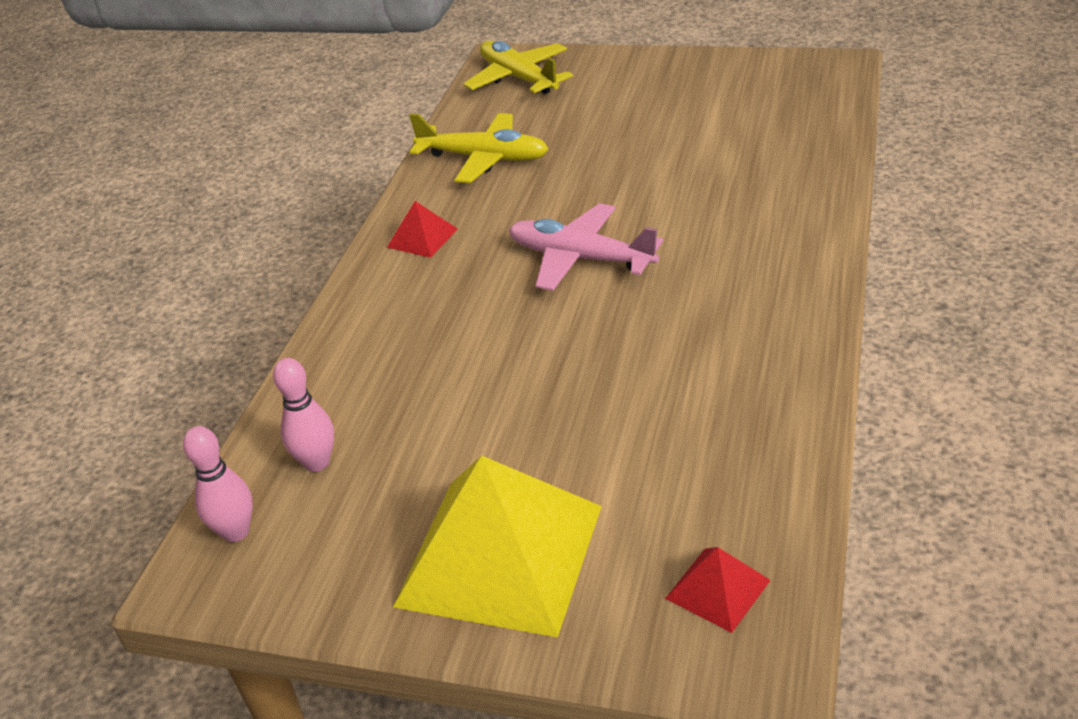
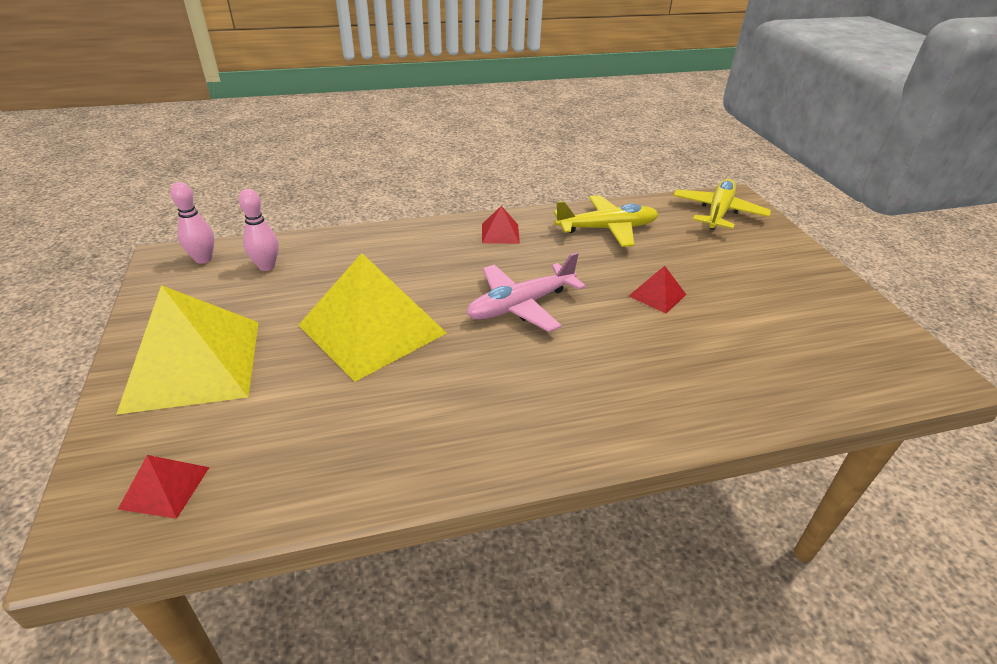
camera: 55 degrees right, 0 degrees up
yellow plane [409,113,549,183] -> yellow plane turned 90 degrees counterclockwise [554,195,659,247]
pink plane [509,203,663,291] -> pink plane turned 120 degrees counterclockwise [467,252,586,332]
none -> yellow pyramid [299,253,447,382]
none -> red pyramid [629,266,686,313]

